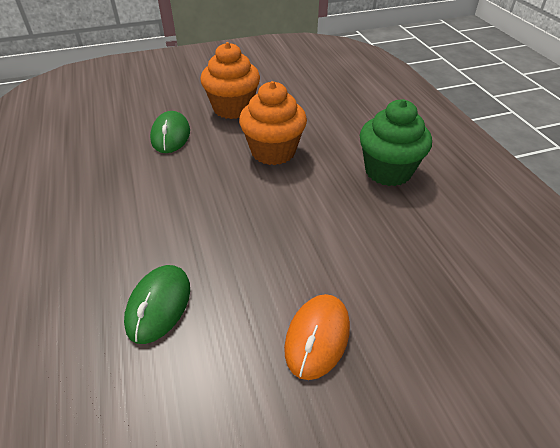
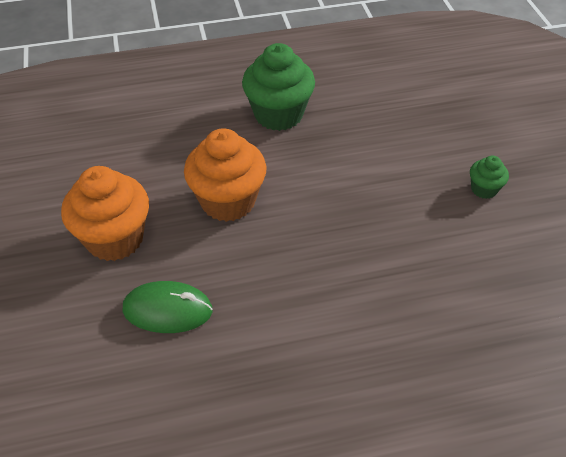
camera: 85 degrees left, 5 degrees up
green mouse [124,265,190,344] -> none
orange mouse [284,294,350,380] -> green cupcake [470,156,509,199]

